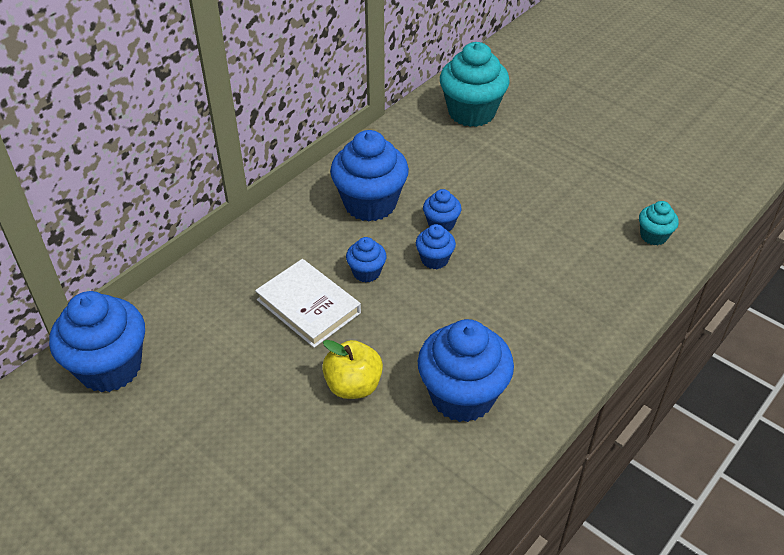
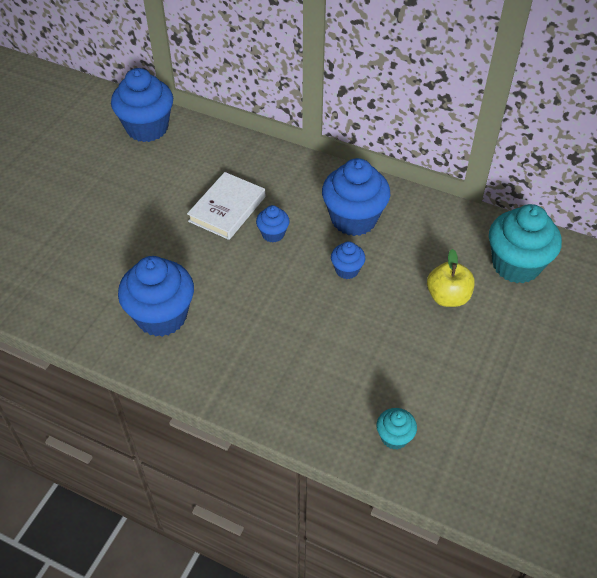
camera: 75 degrees right, 5 degrees up
yellow apple [322,340,383,399] -> yellow apple moved to [427,249,475,307]
blue cupcake [416,224,456,269] -> none

